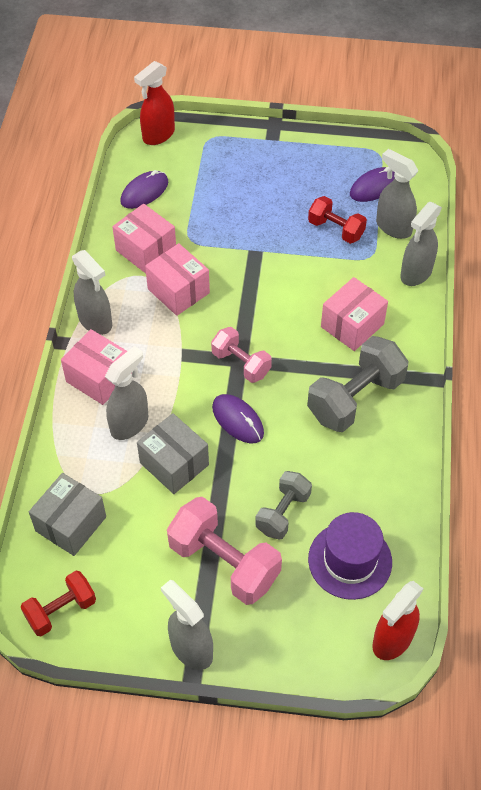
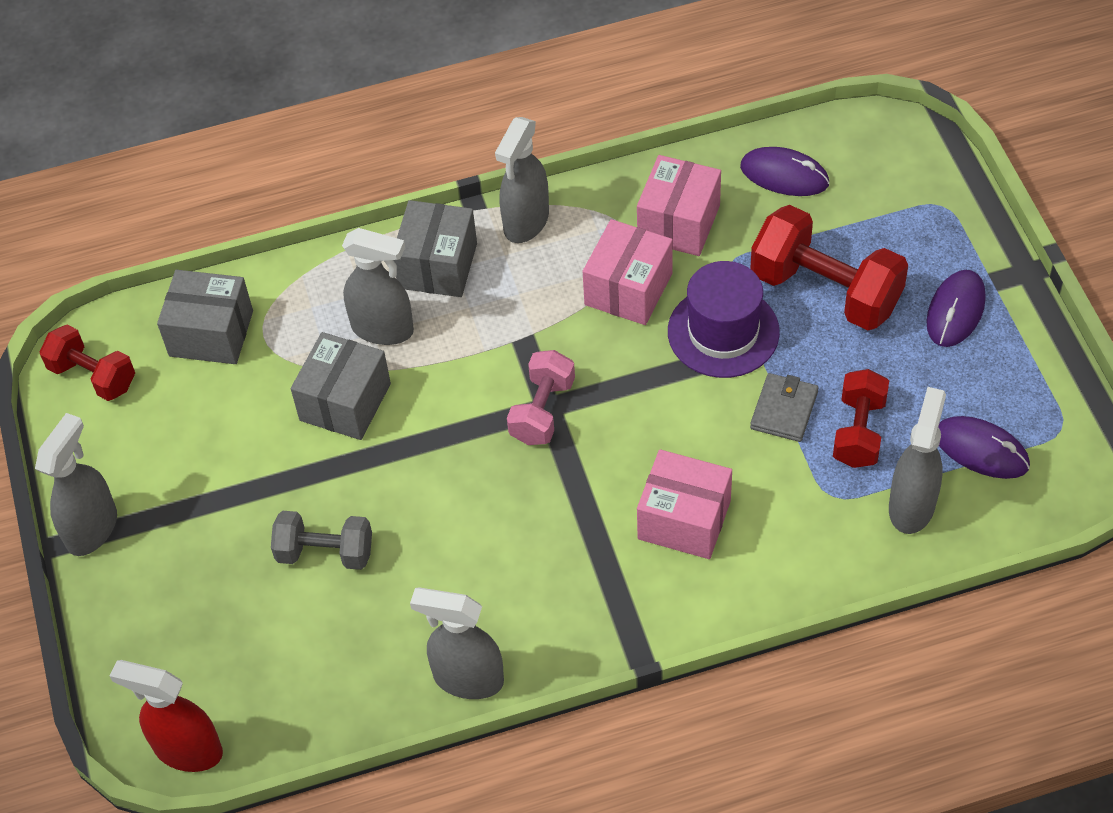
camera: 70 degrees right, 0 degrees up
pink box [61,329,132,405] -> grey box [394,200,477,297]
red spray bottle [134,61,175,145] -> none
pink dumbbell [167,497,282,605] -> none
purple mouse [212,394,264,444] -> purple mouse moved to [926,270,986,347]
grey dumbbell [307,336,408,432] -> none
purple hat [308,512,392,600] -> purple hat moved to [668,261,780,378]
grey spray bottle [400,202,442,286] -> grey spray bottle moved to [410,587,504,699]
none -> red dumbbell [750,205,908,330]
none -> grey wallet [750,373,818,442]

